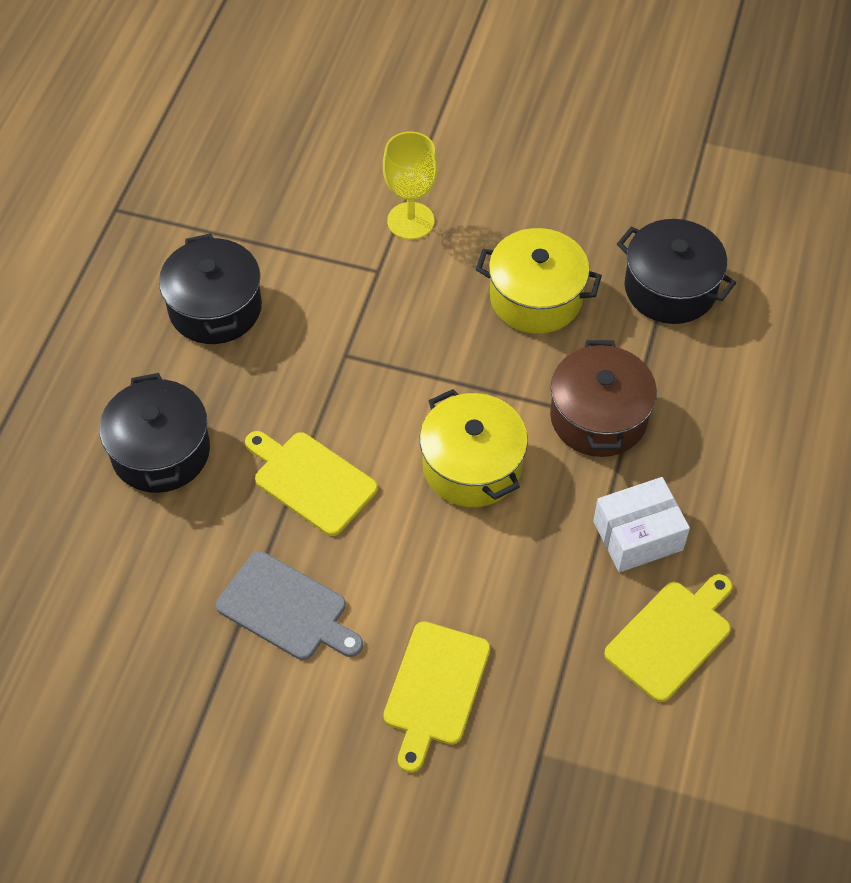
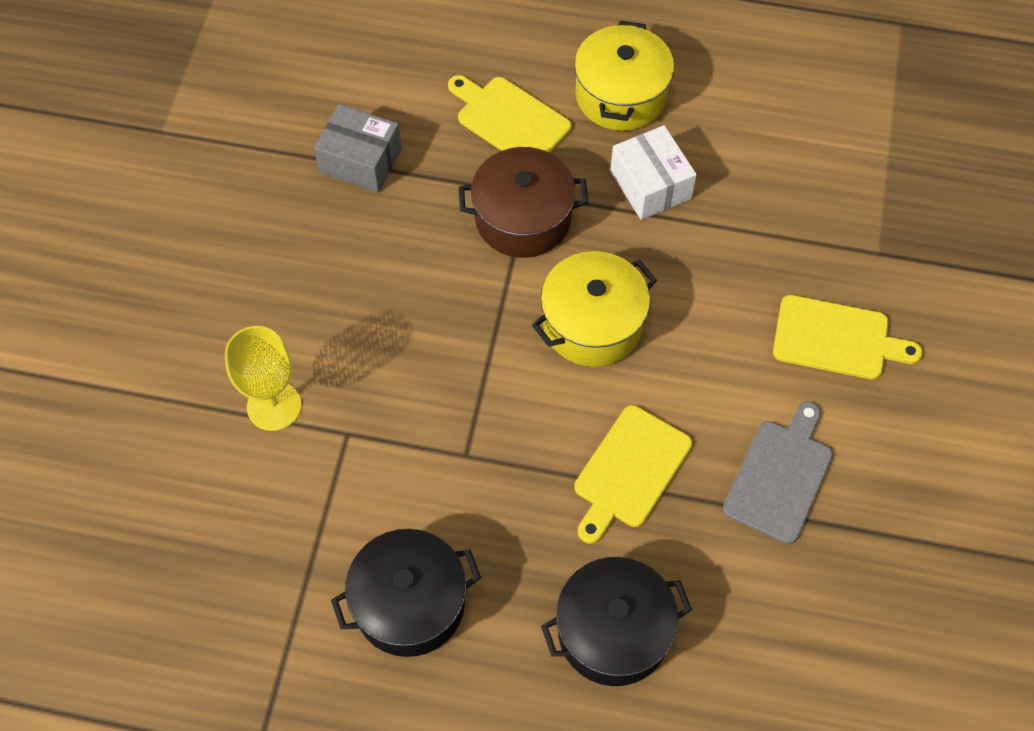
camera: 95 degrees left, 5 degrees up
yellow pot [476,228,602,334] -> yellow pot moved to [574,21,674,131]
yellow cutting board [604,574,732,702] -> yellow cutting board moved to [448,75,572,153]
black pot [617,219,736,324] -> grey box [314,104,402,193]

